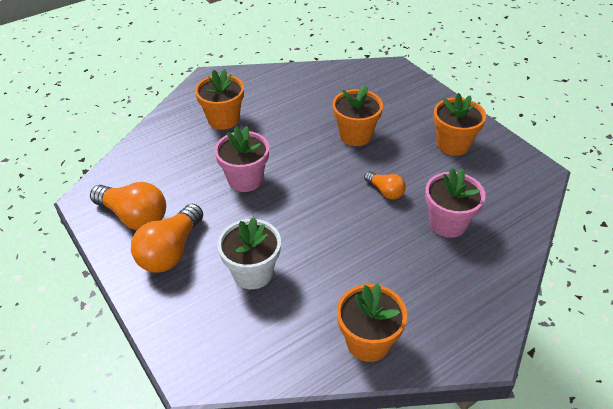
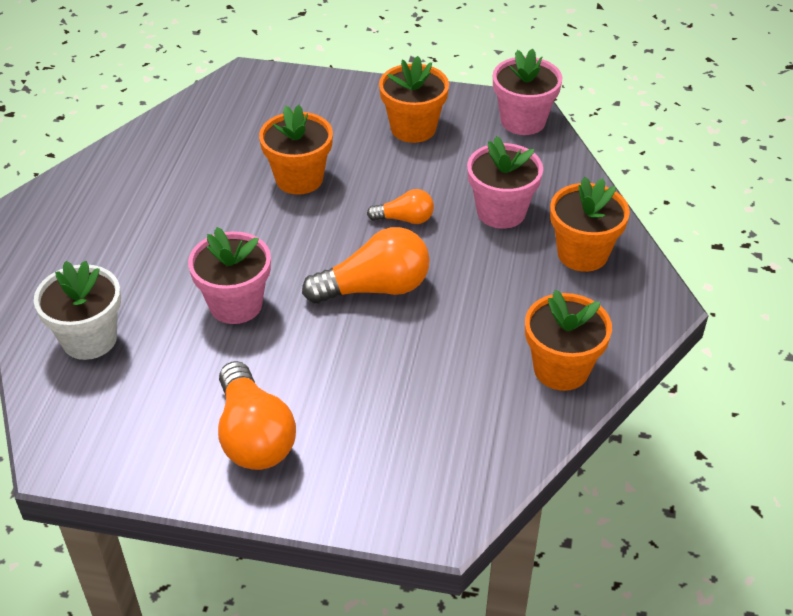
camera: 45 degrees left, 0 degrees up
orange light bulb [90,182,166,230] -> orange light bulb moved to [302,227,430,304]
orange flower pot [195,69,244,130] -> orange flower pot moved to [550,177,630,272]
white flower pot [217,217,281,289] -> white flower pot moved to [34,261,121,360]
none -> pink flower pot [493,49,563,135]

